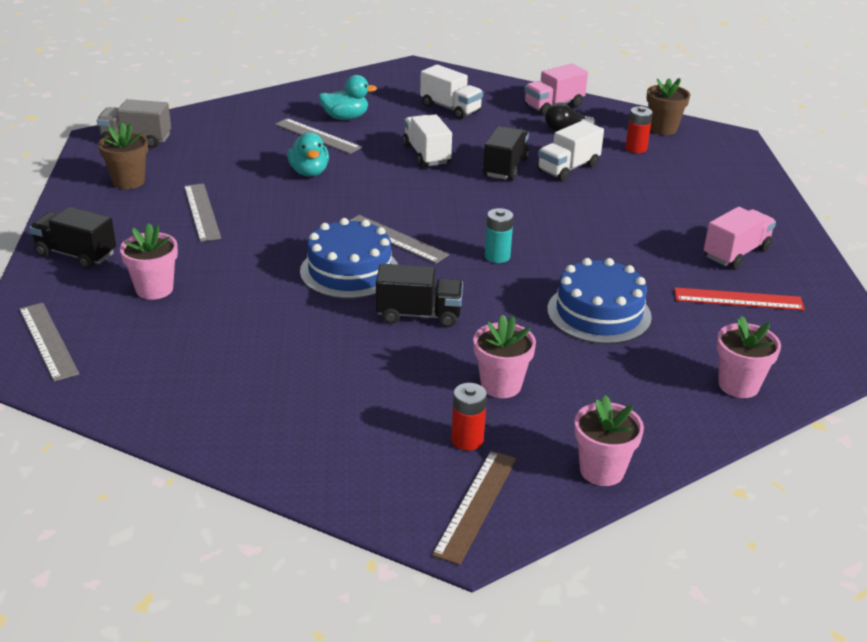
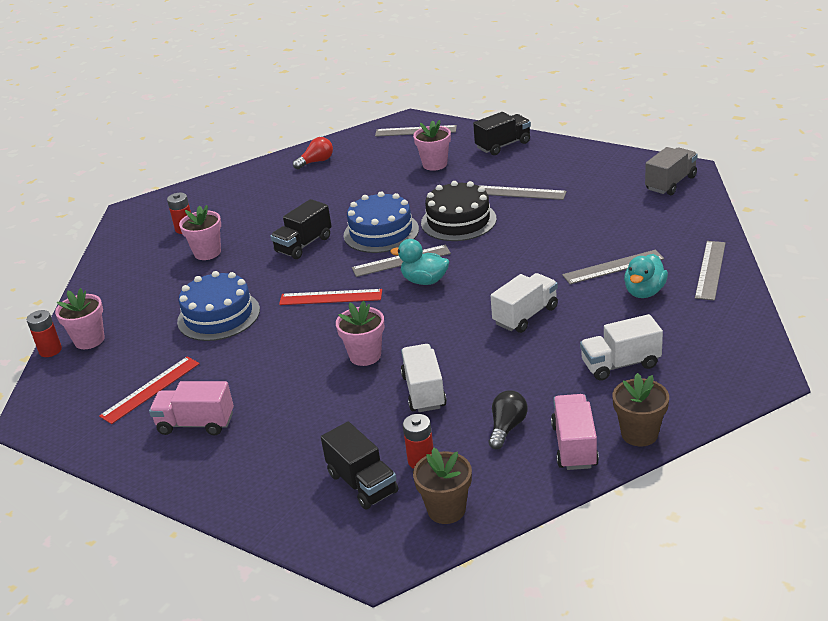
camera: 130 degrees right, 0 degrees up
brown flower pot [98,122,148,189] -> brown flower pot moved to [612,373,669,447]
turquoise duck [287,132,329,177] -> turquoise duck moved to [390,239,449,285]
white truck [403,114,452,167] -> white truck turned 60 degrees counterclockwise [490,273,558,333]
brown ruler [432,451,517,565] -> none
black truck [482,126,529,181] -> black truck moved to [321,422,398,509]
turquoise battery [485,208,514,263] -> red ruler [279,289,382,305]
pink flower pot [574,395,644,486] -> pink flower pot moved to [336,301,384,366]
pink truck [704,207,776,269] -> pink truck turned 105 degrees clockwise [149,381,234,435]
none -> red battery [27,310,62,357]
none -> red light bulb [293,137,333,169]
none -> black cake [421,181,497,241]
none -> grey ruler [695,241,726,301]

